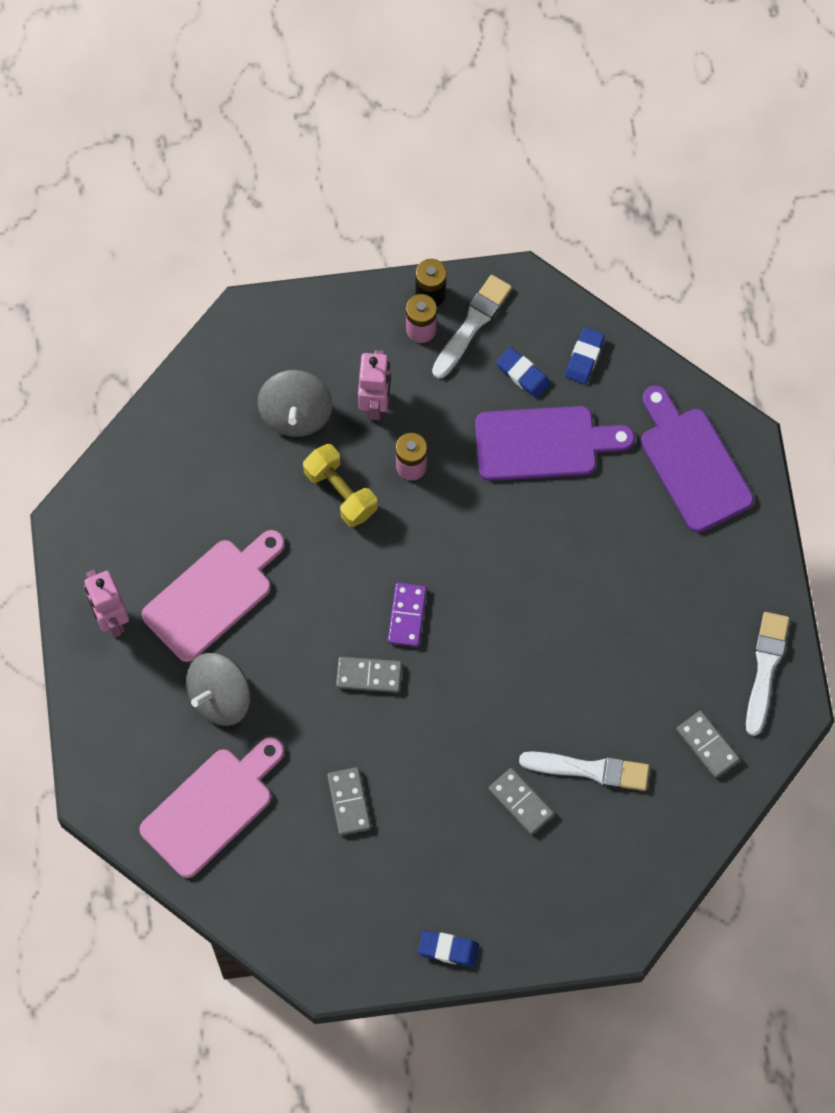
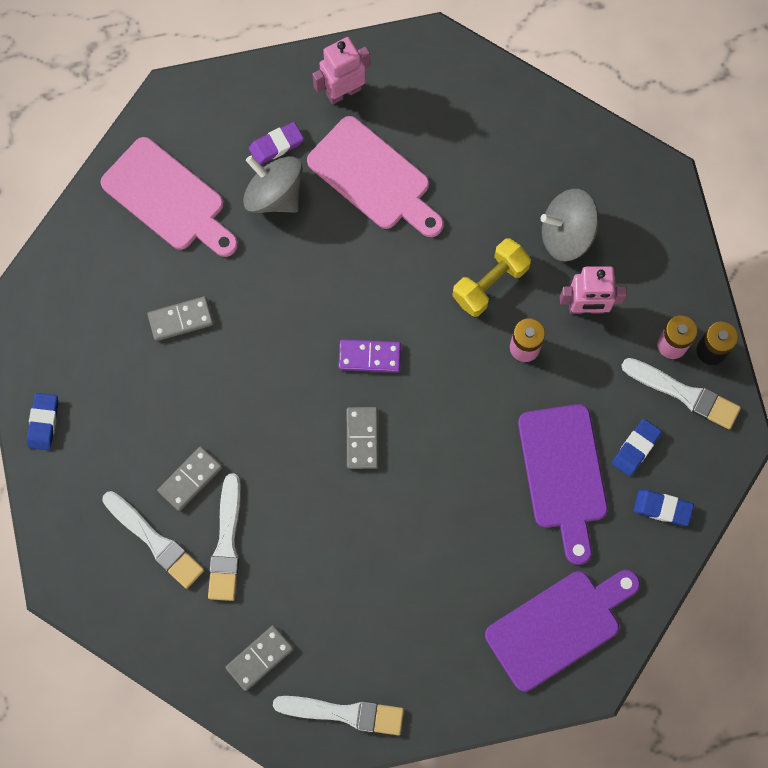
camera: 85 degrees right, 5 degrees up
grey domino [336,657,402,693] -> grey domino moved to [347,407,378,469]
none -> white brush [102,491,204,589]
none -> purple eraser [249,122,304,165]

